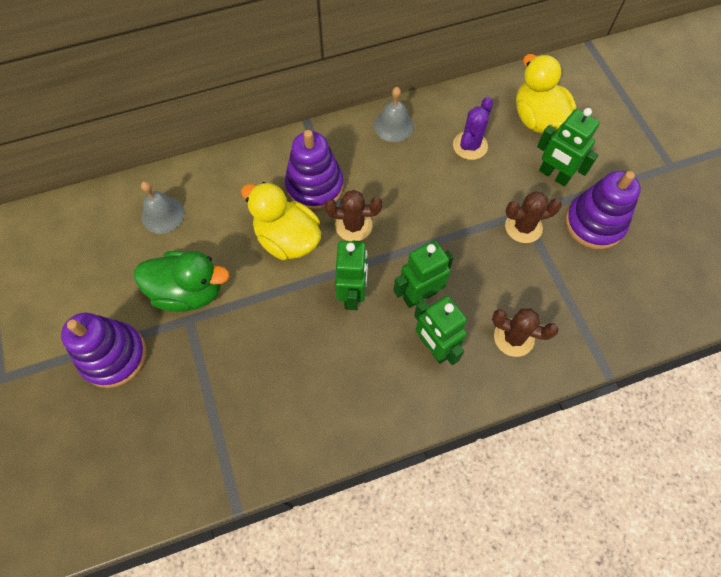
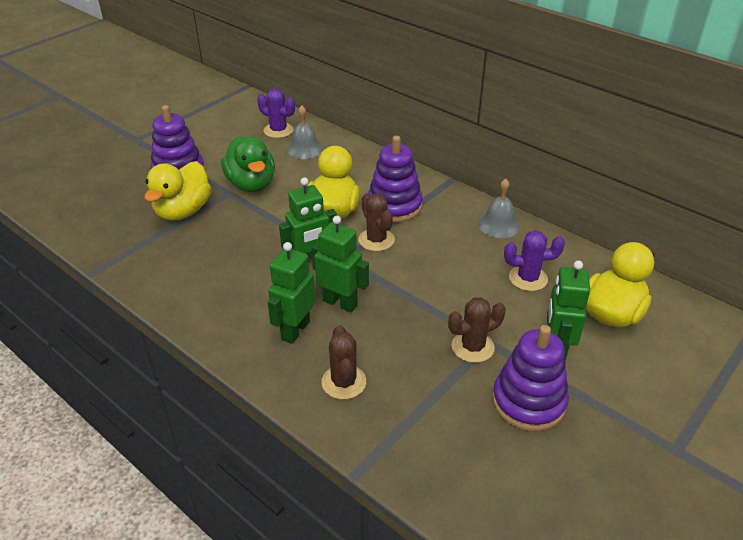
camera: 60 degrees right, 25 degrees down
brown cactus [505,191,562,243] -> brown cactus turned 75 degrees counterclockwise [448,297,506,363]
none -> yellow duck [144,161,211,221]
none -> purple cactus [257,89,295,138]

